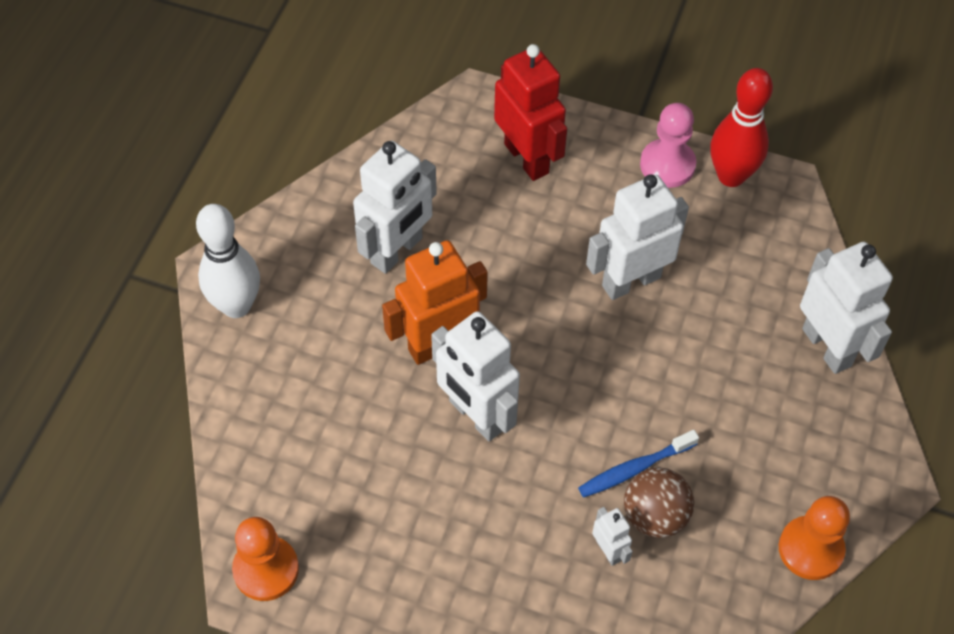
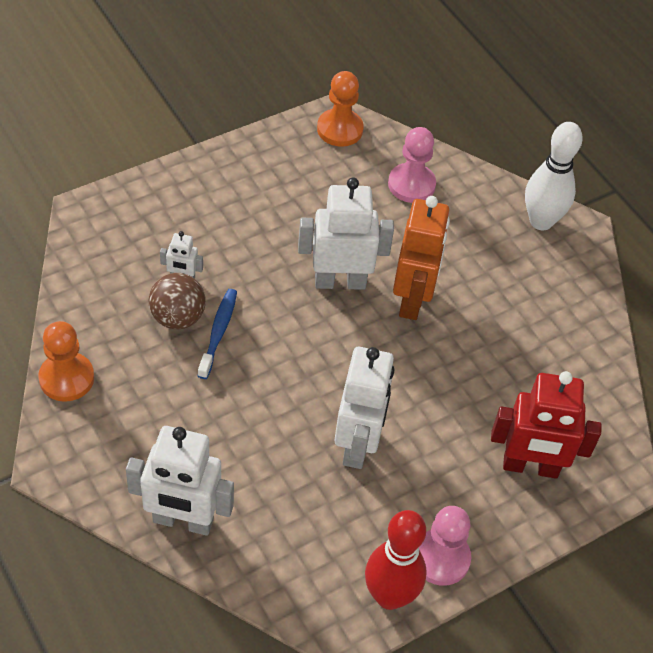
camera: 125 degrees right, 5 degrees down
white robot [353,141,437,274] -> none
none -> pink pawn [388,127,436,203]

